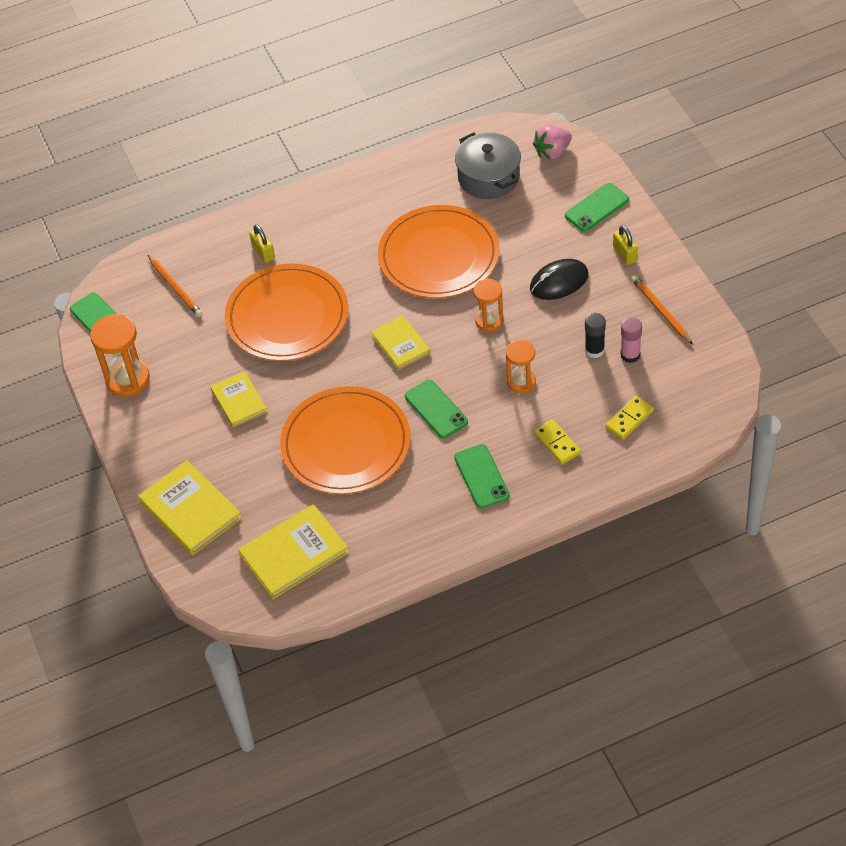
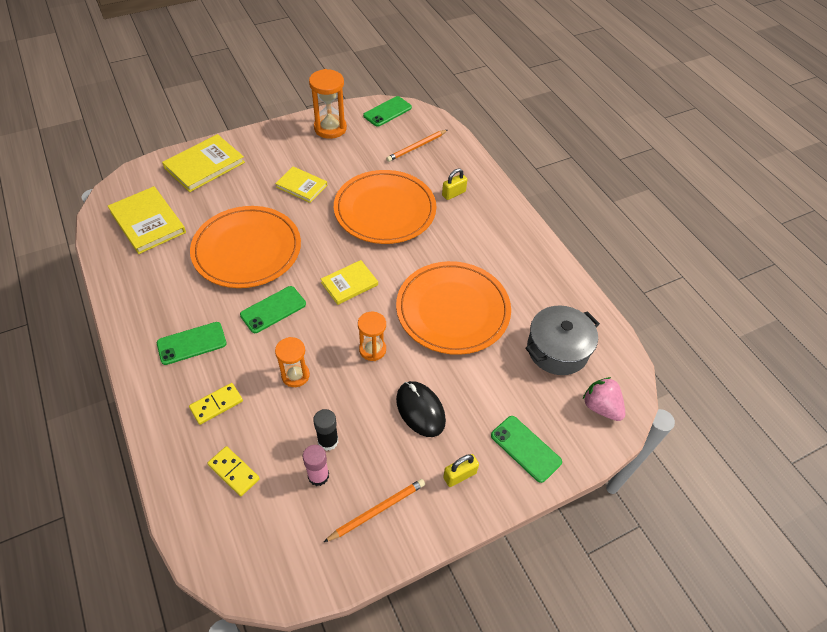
camera: 80 degrees right, 0 degrees up
yellow book [210,371,268,428] -> yellow book turned 60 degrees clockwise [275,166,327,203]

